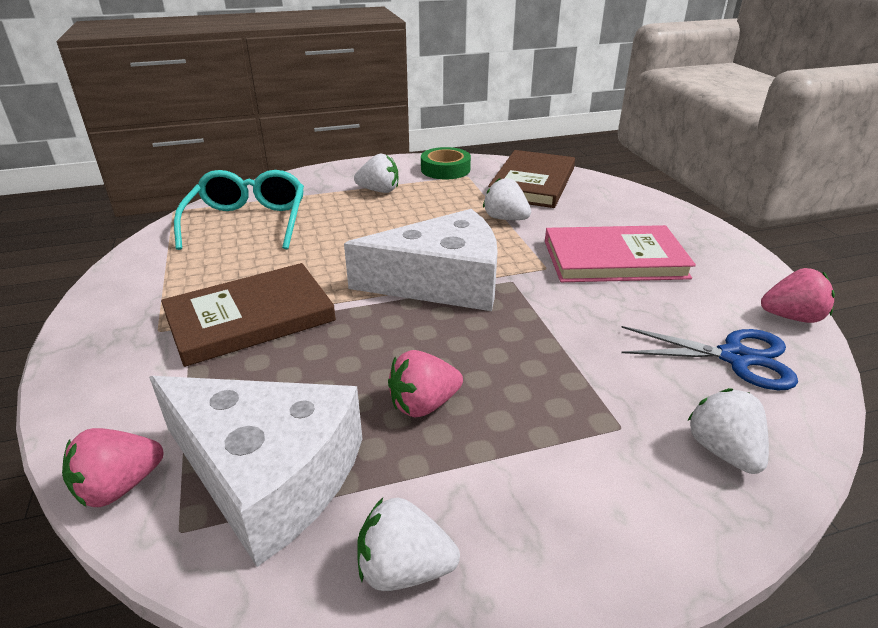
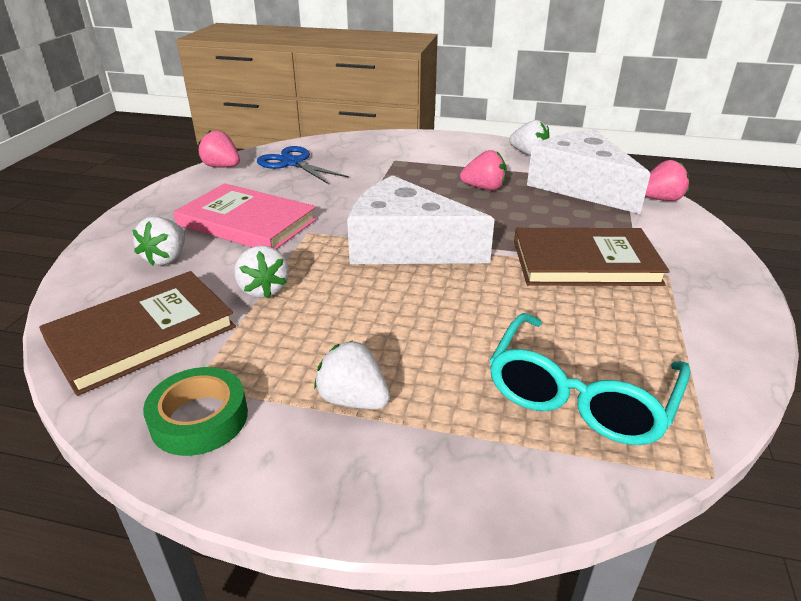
camera: 150 degrees left, 0 degrees up
white strawberry [687,388,769,474] -> white strawberry moved to [133,217,185,265]

